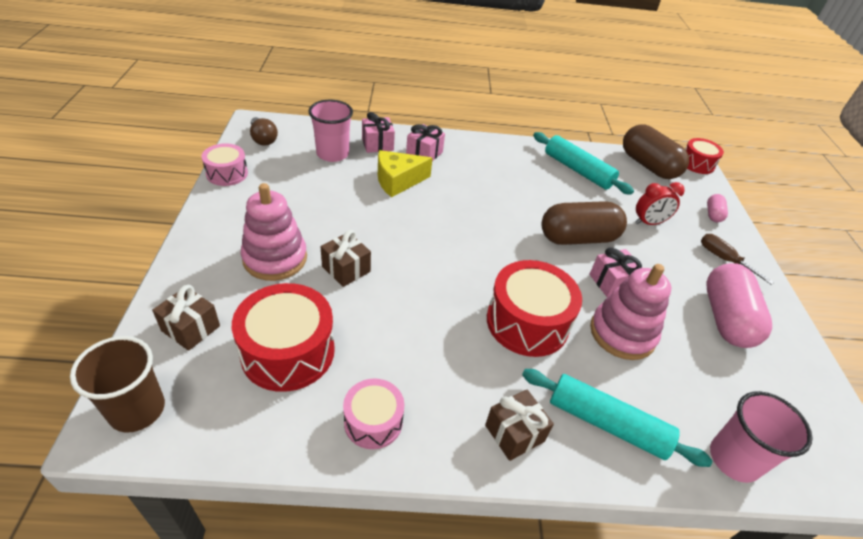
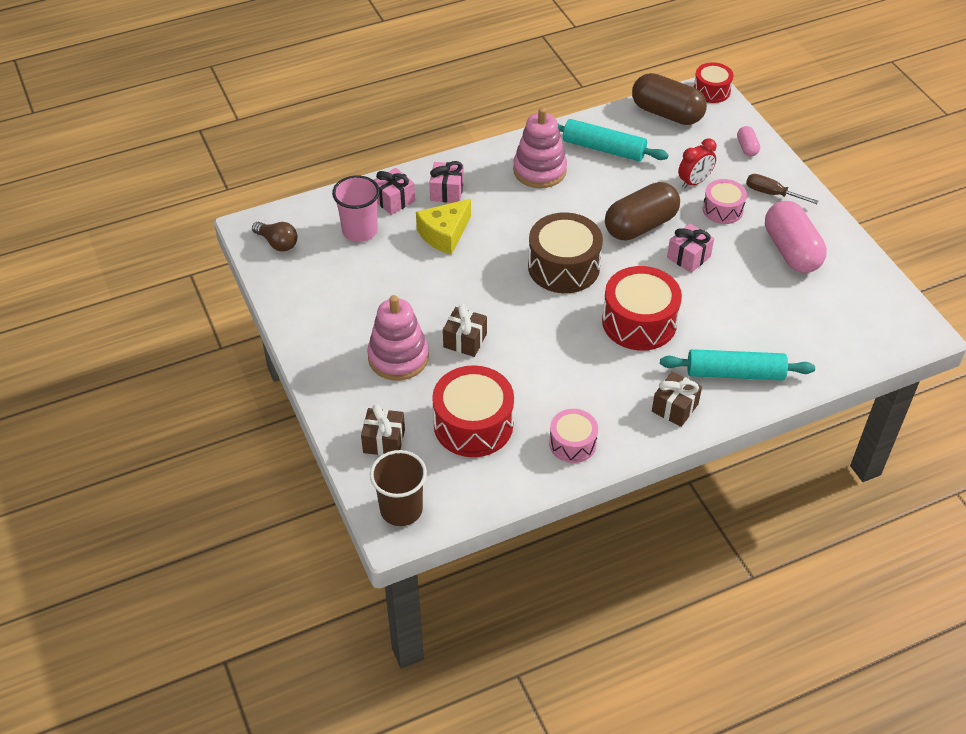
camera: 20 degrees left, 5 degrees up
pink drum [201,143,248,186] -> pink drum moved to [703,179,747,224]
pink stacking toy [590,264,671,360] -> pink stacking toy moved to [513,107,567,188]
pink cup [710,391,813,483] -> none
none -> brown drum [528,212,603,293]

